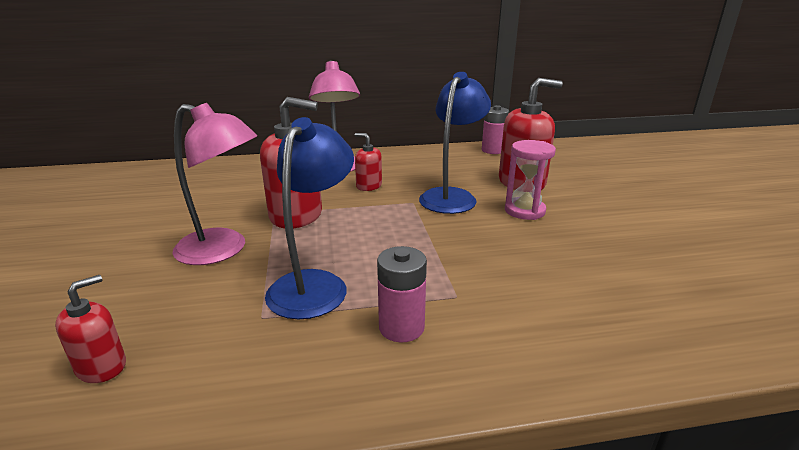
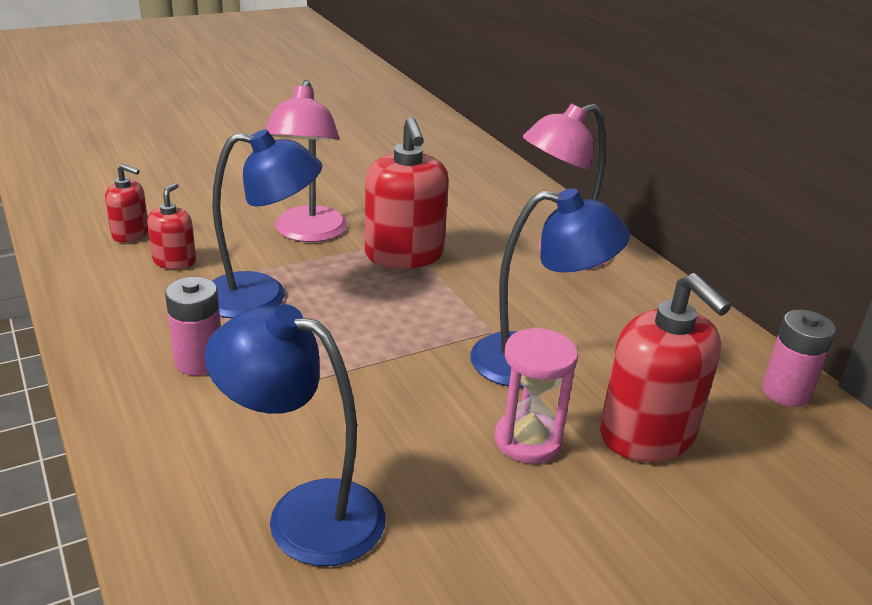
camera: 70 degrees right, 5 degrees up
red soap dispenser [355,133,382,191] -> red soap dispenser moved to [147,183,196,269]
none -> blue lamp [205,304,386,566]

